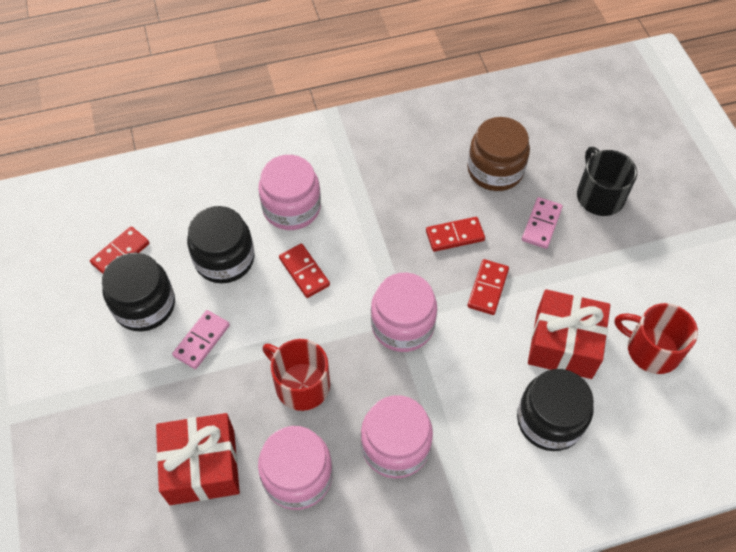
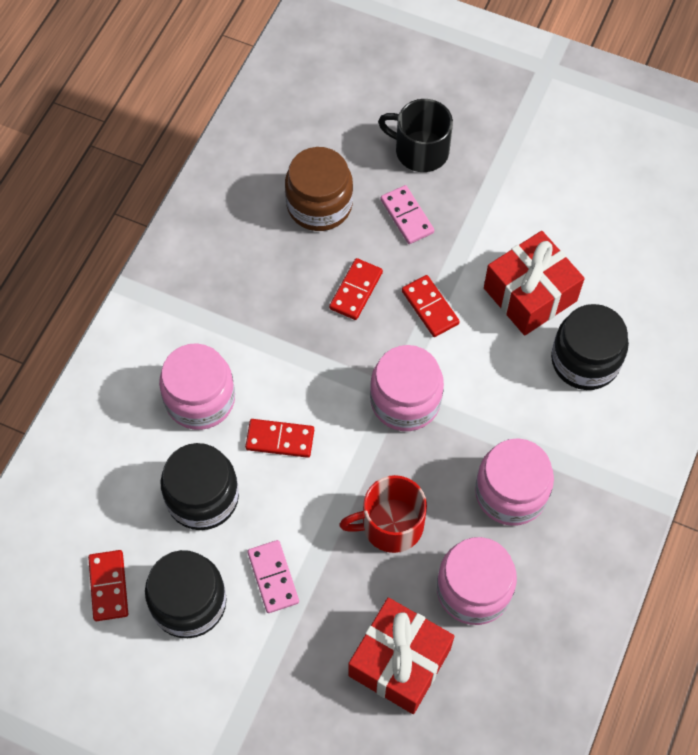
camera: 50 degrees left, 5 degrees up
red mug [615,303,698,374] -> none

